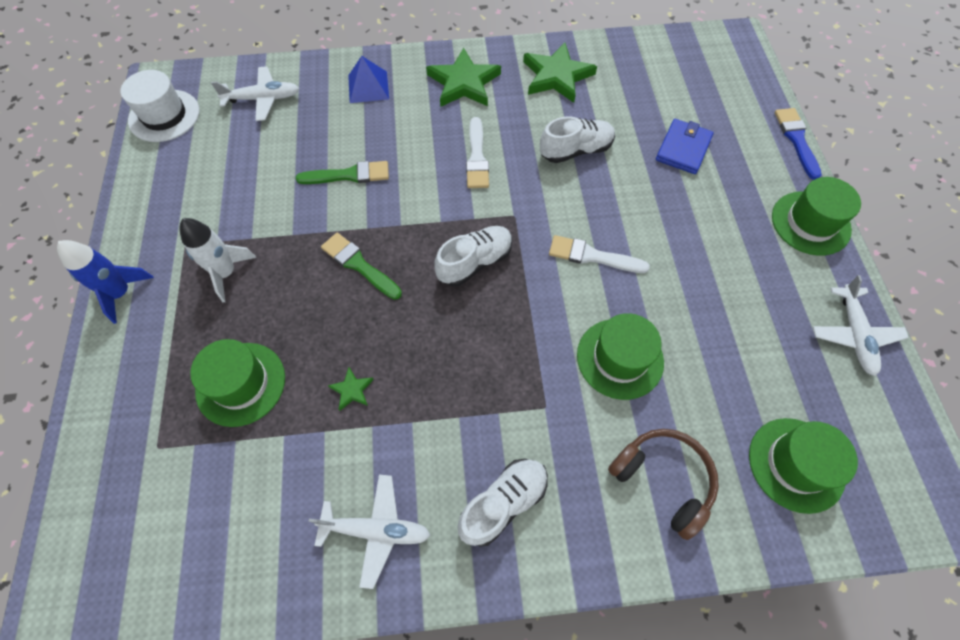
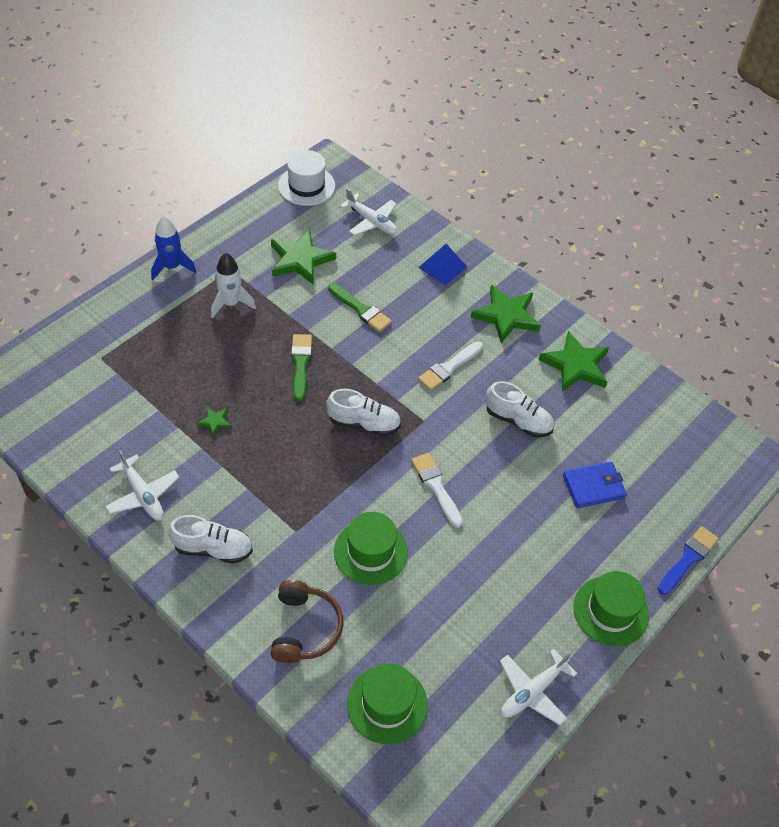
camera: 45 degrees right, 10 degrees down
green hat [190,339,285,427] -> none
none -> green star [271,230,336,284]

